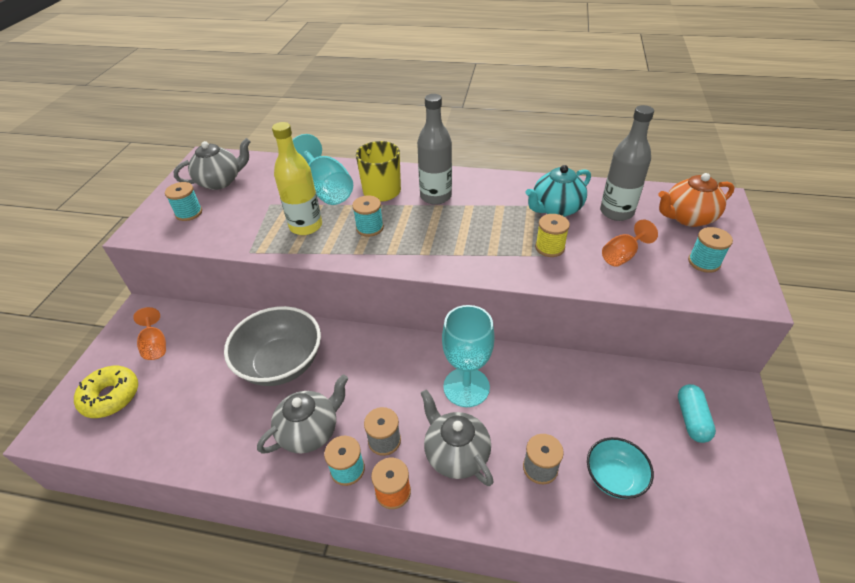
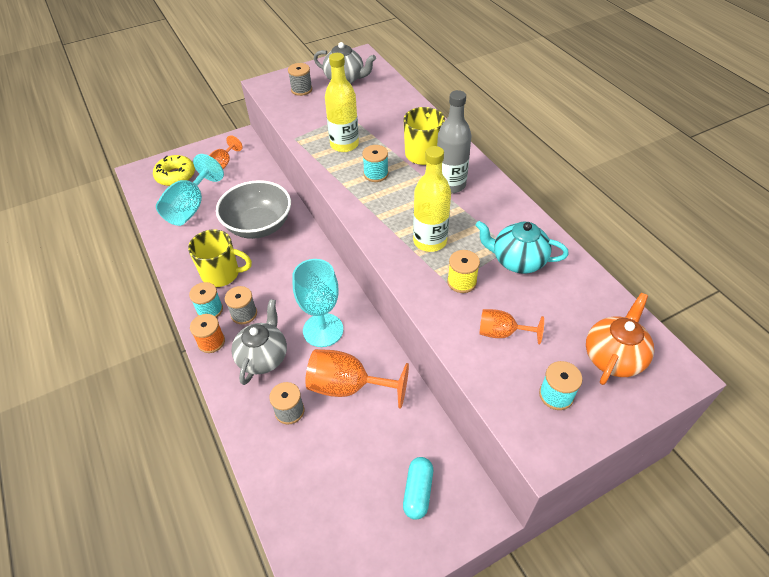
camera: 50 degrees right, 5 degrees up
turquoise spool [165,182,202,221] -> grey spool [288,63,312,96]
grey teapot [257,374,348,454] -> yellow mug [188,229,252,287]
turquoise goblet [293,134,353,205] -> turquoise goblet moved to [156,154,224,226]
turquoise bowl [587,437,654,499] -> none
grey bottle [600,105,654,221] -> none
orange teapot [658,173,734,227] -> orange teapot turned 90 degrees clockwise [586,293,654,385]
turquoise capsule [678,384,716,443] -> turquoise capsule turned 45 degrees counterclockwise [403,457,433,520]
none -> orange goblet [305,349,409,409]
none -> yellow bottle [413,146,451,252]

